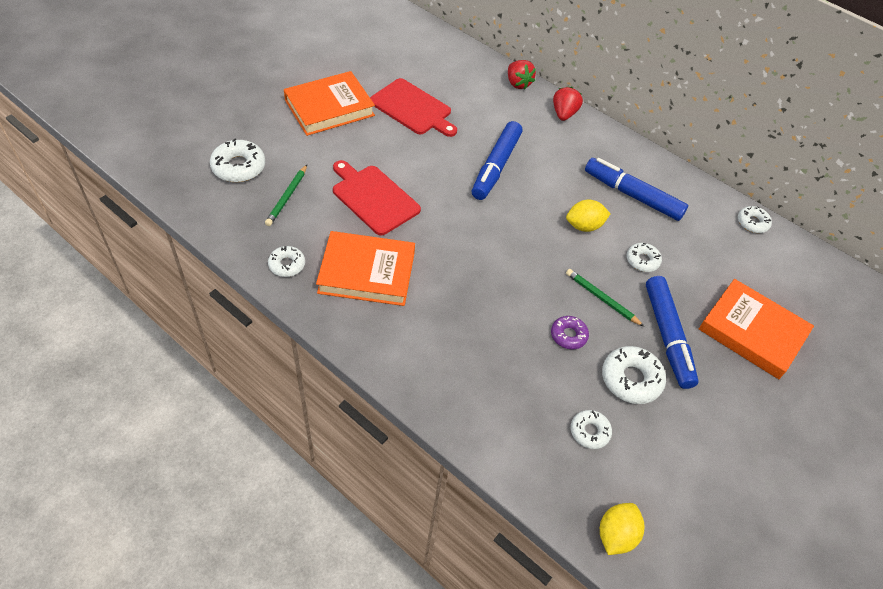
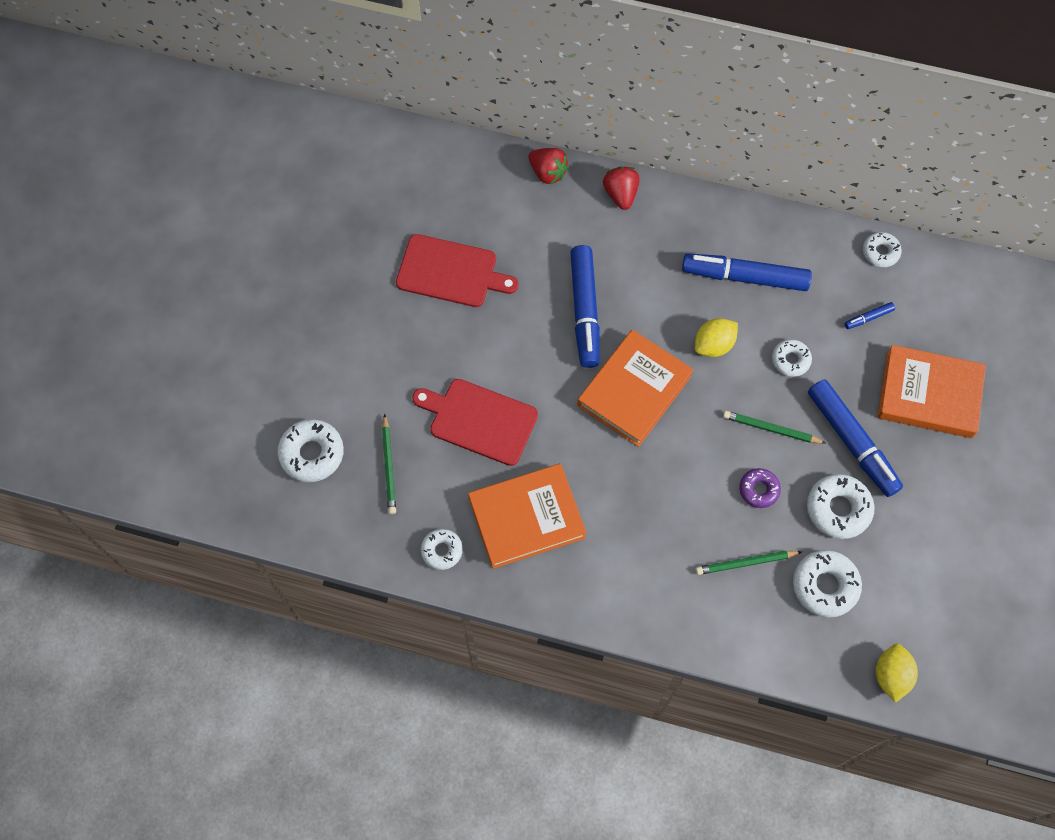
camera: 20 degrees left, 15 degrees up
orange book [284,71,375,136] -> orange book moved to [577,330,693,447]
white donut [571,410,612,449] -> white donut [793,550,862,617], size x1.61
none -> green pencil [695,551,802,575]
none -> blue marker [845,302,895,329]

